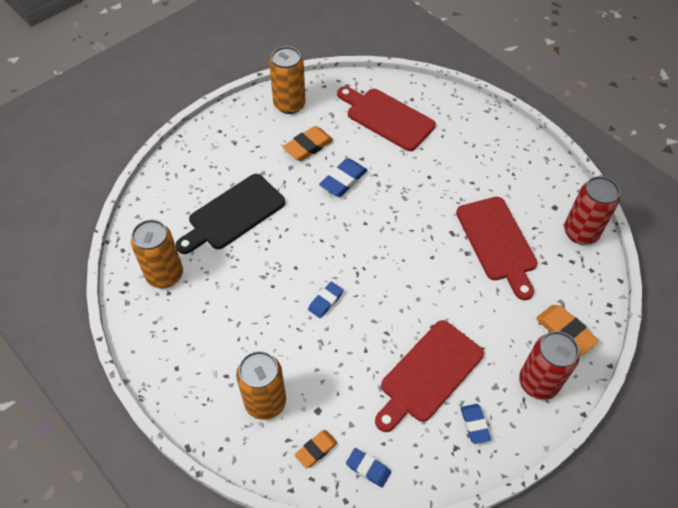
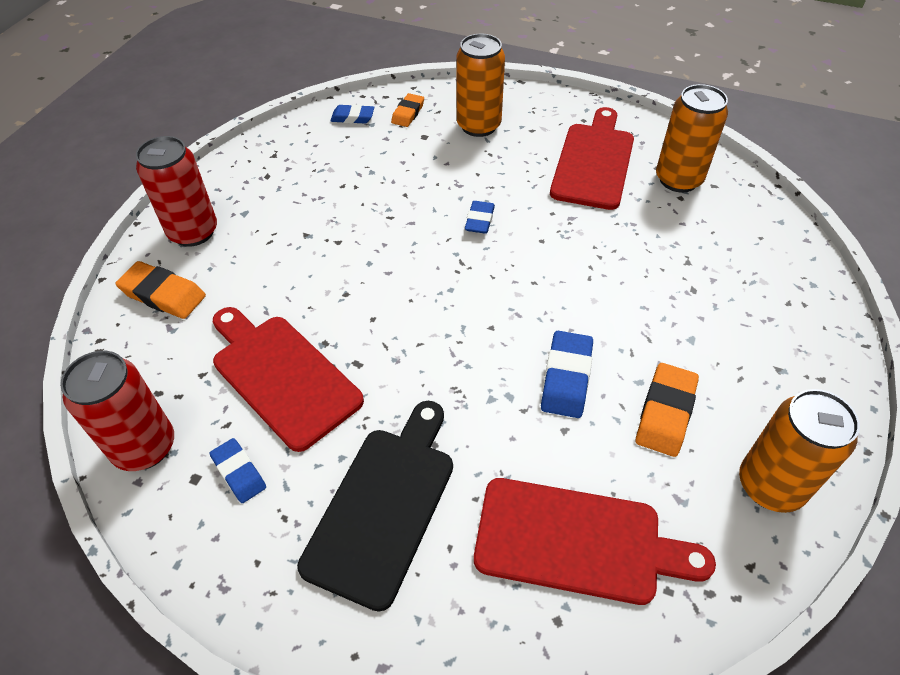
camera: 155 degrees right, 5 degrees down
black cutting board [176,174,285,254] -> black cutting board moved to [297,401,453,612]
red cutting board [375,320,484,432] -> red cutting board moved to [550,107,634,210]
blue eraser [461,404,491,444] -> blue eraser moved to [210,438,266,503]

